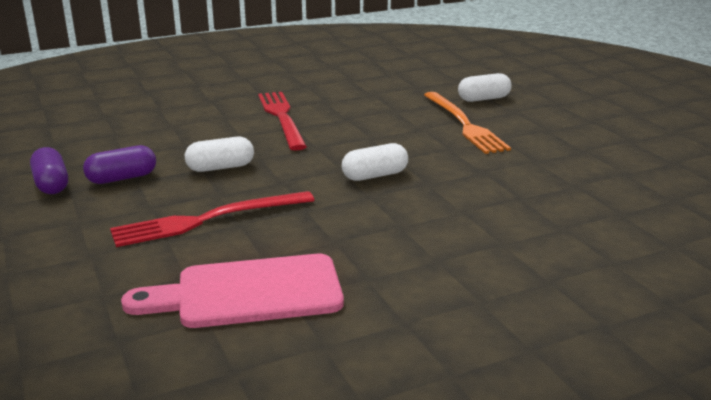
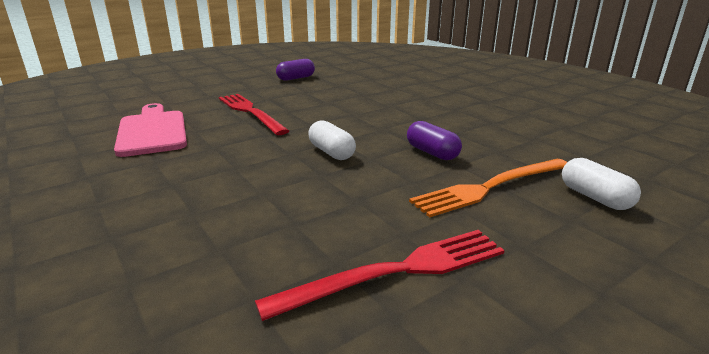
camera: 80 degrees right, 0 degrees up
purple capsule [83,145,156,184] -> purple capsule moved to [407,121,462,160]
white capsule [185,137,254,172] -> none
red fork [258,92,307,151] -> red fork moved to [255,230,505,321]

